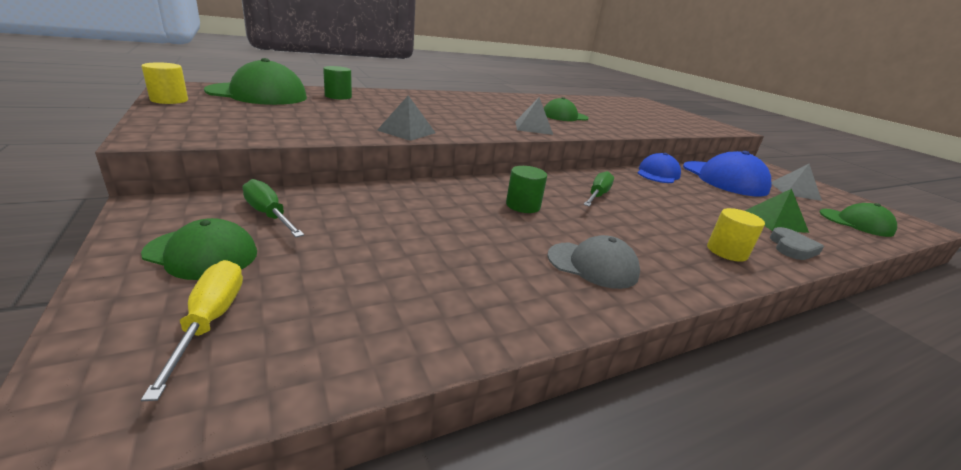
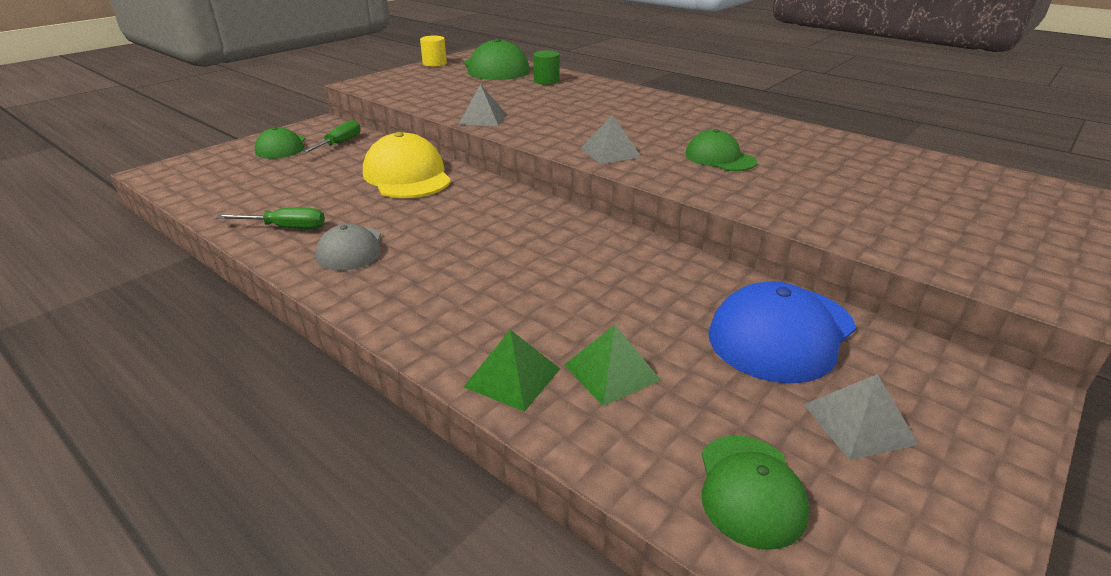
camera: 70 degrees right, 5 degrees up
yellow screwdriver [141,260,243,401] -> none
green cylinder [506,166,547,213] -> none
green screwdriver [584,171,614,206] -> green screwdriver moved to [215,208,325,229]
blue cap [638,153,681,183] -> none
yellow cylinder [707,208,765,262] -> none
grey heart [770,227,824,260] -> green pyramid [464,330,560,412]
none -> yellow cap [363,132,451,198]

